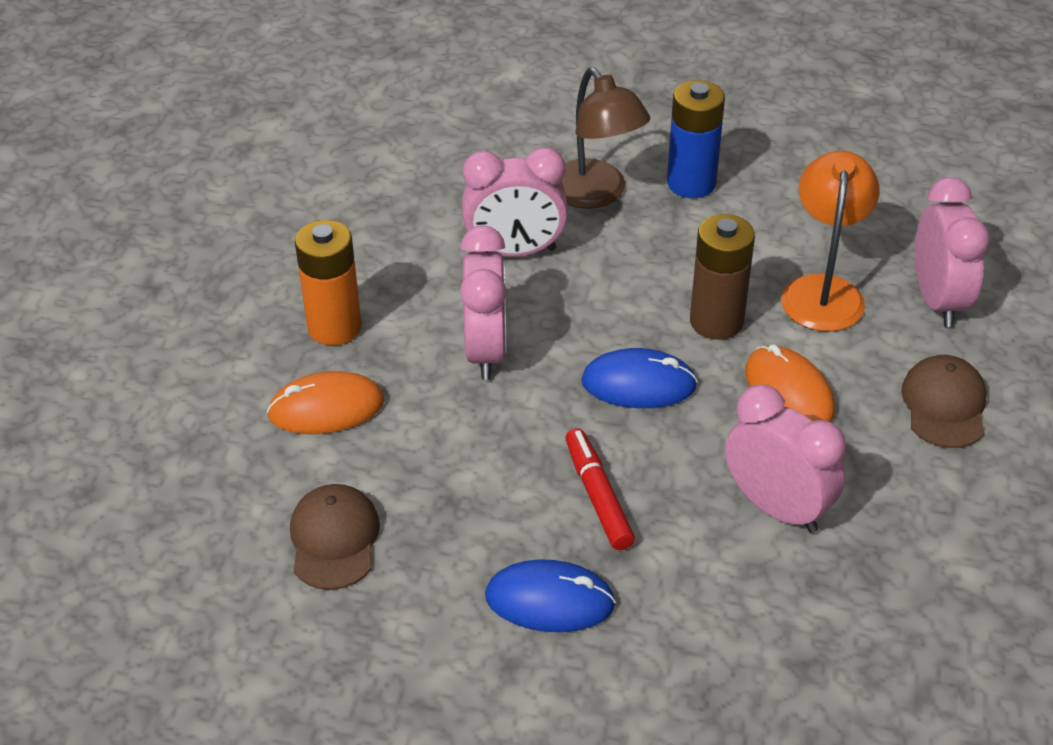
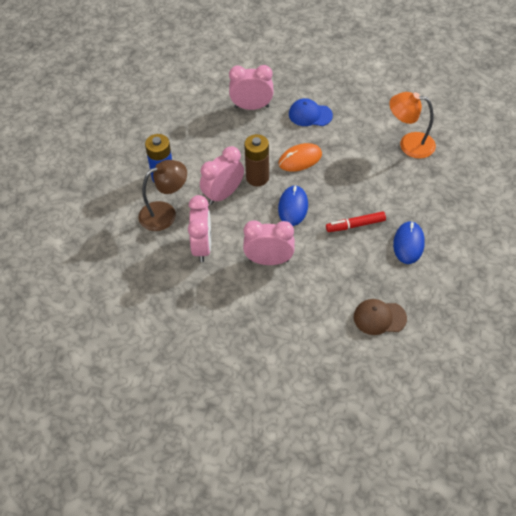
camera: 85 degrees left, 10 degrees up
orange mouse [267,371,384,434] -> none
orange battery [295,220,362,345] -> none
pink clock [725,384,846,533] -> pink clock moved to [200,146,244,205]
orange lamp [781,151,880,331] -> orange lamp moved to [389,92,436,159]
brown cap [901,355,987,448] -> blue cap [289,98,333,126]

